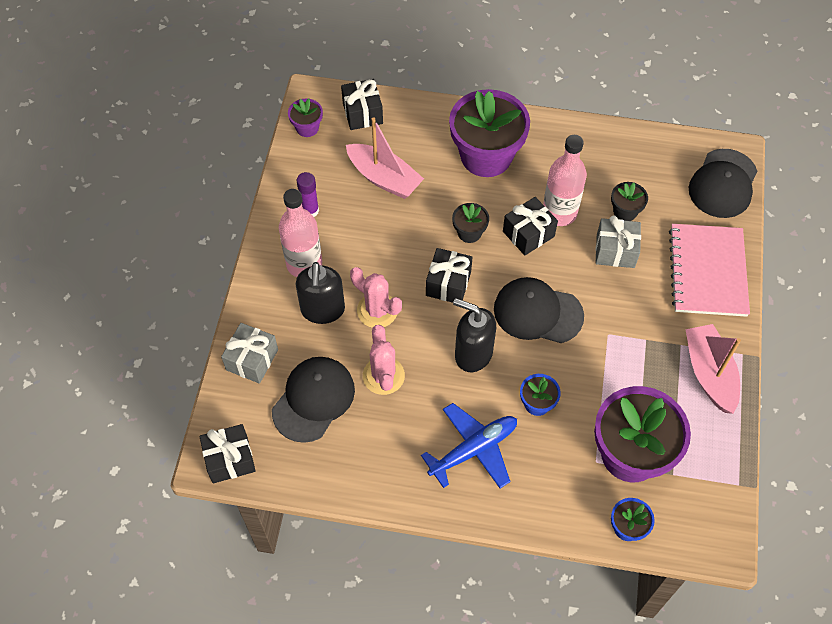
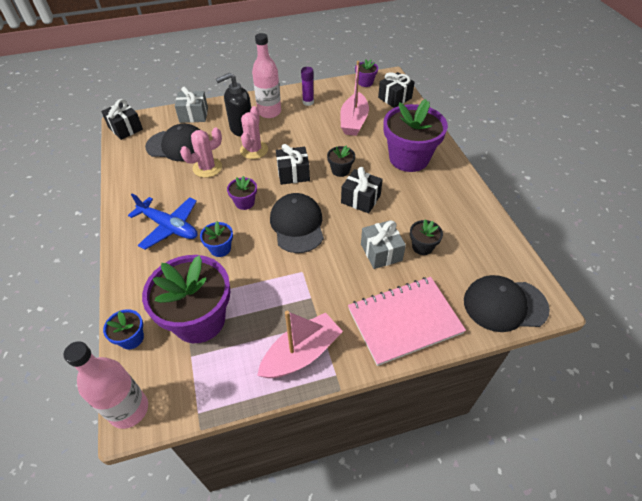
camera: 65 degrees right, 10 degrees down
black soap dispenser [453,298,496,372] -> purple flower pot [227,176,257,210]
pink bottle [543,135,587,226] -> pink bottle moved to [63,341,148,429]

